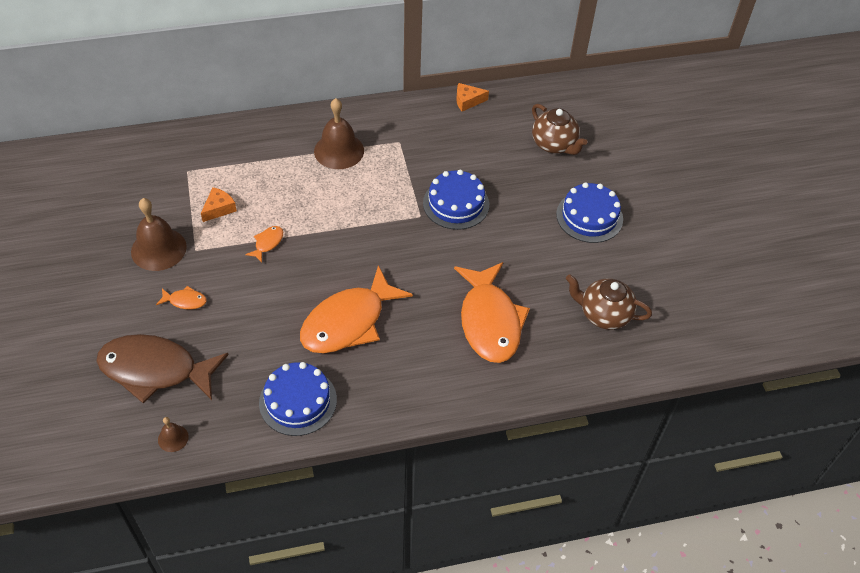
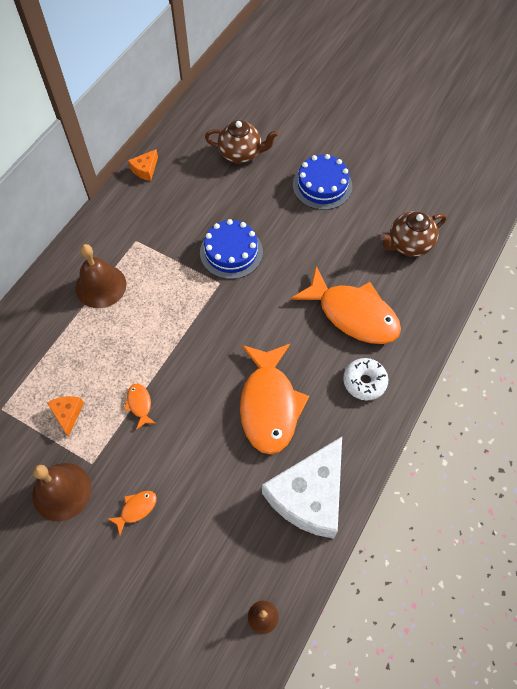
camera: 45 degrees left, 10 degrees up
brown fish [96,334,229,404] -> none
blue cake [259,362,337,436] -> white cheese [262,437,342,539]
none -> white donut [343,358,388,401]

